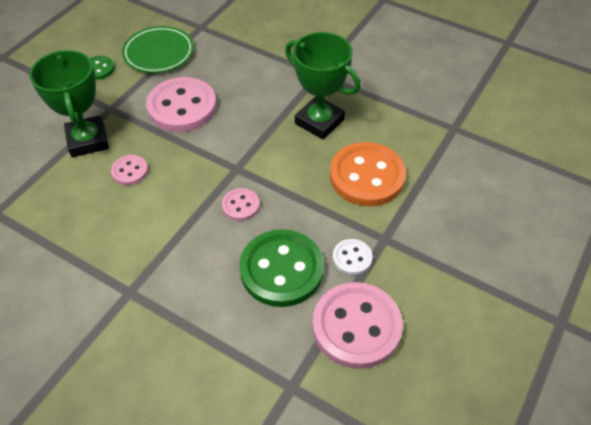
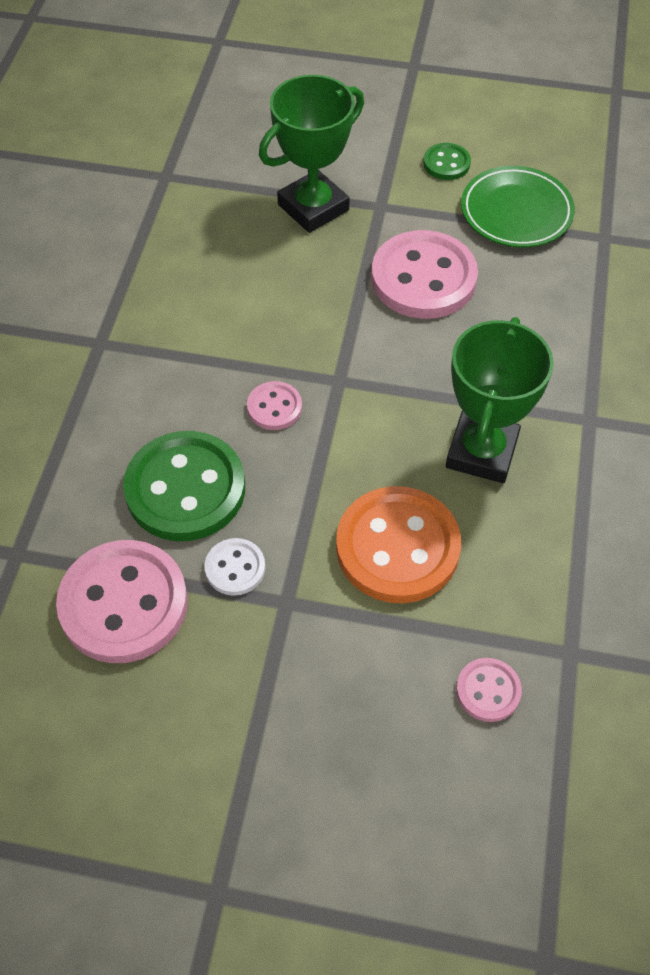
camera: 70 degrees right, 5 degrees up
pink button [111,155,148,185] -> pink button moved to [456,658,522,722]

